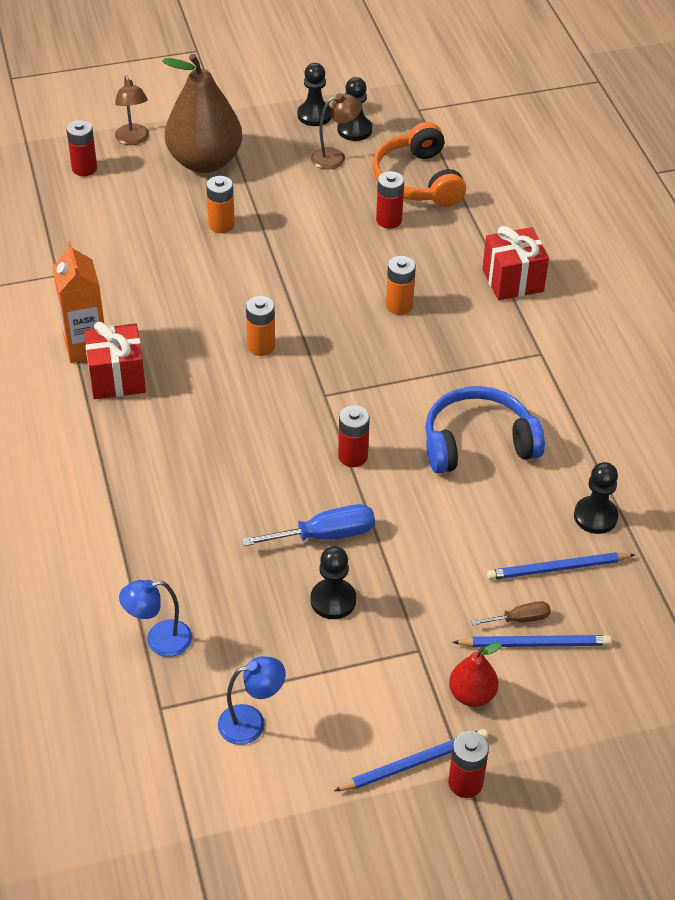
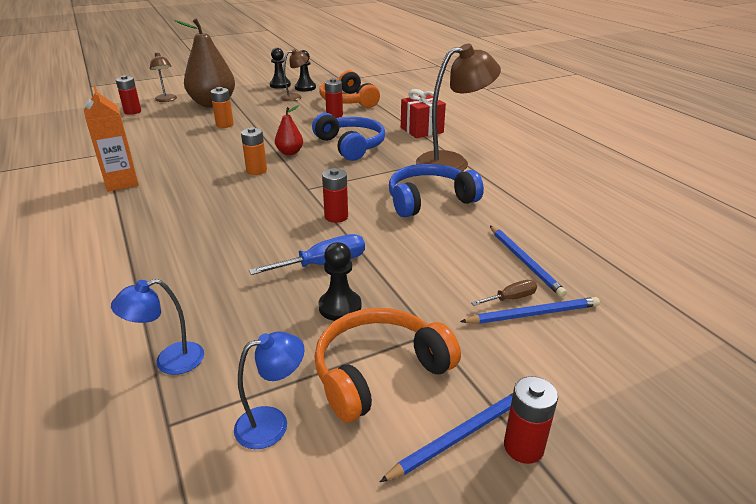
camera: 10 degrees left, 15 degrees down
red gift [84,321,146,399] -> none
orange battery [386,256,416,315] -> blue headphones [312,113,385,161]
red pear [449,643,502,707] -> red pear moved to [275,105,303,155]
blue pencil [487,552,635,580] -> blue pencil turned 90 degrees counterclockwise [490,226,567,297]
black pawn [574,462,619,534] -> none
none -> orange headphones [314,308,461,423]
none -> brown lamp [416,44,501,171]

